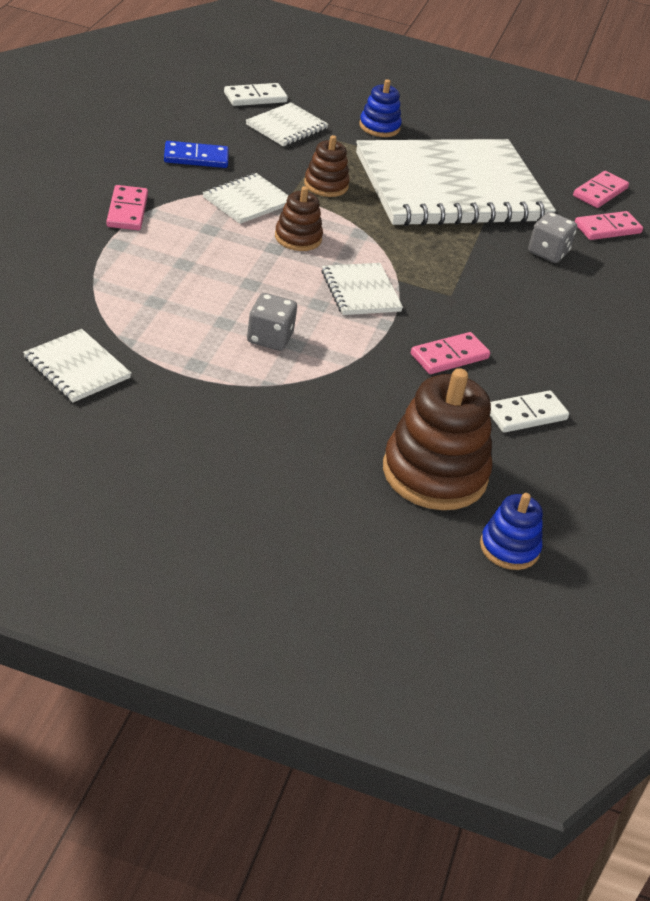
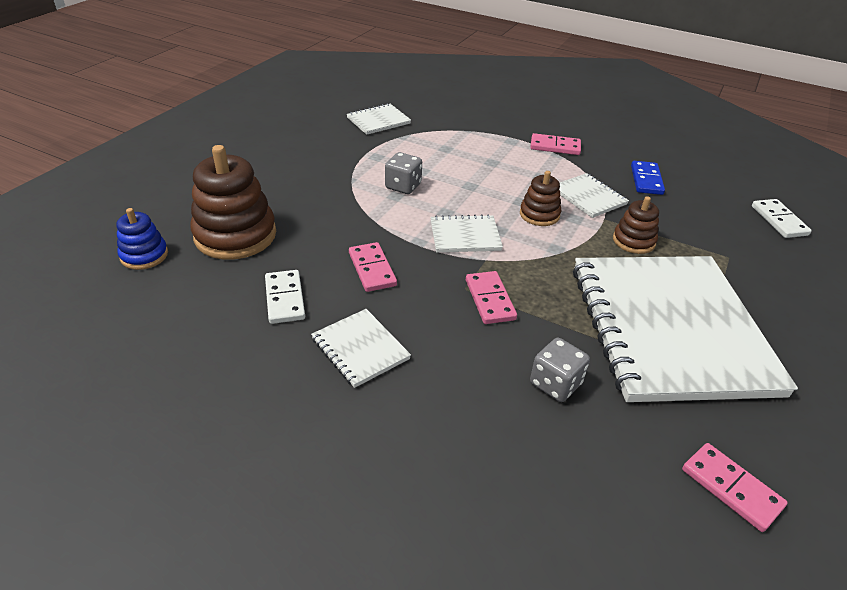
camera: 105 degrees right, 0 degrees up
white notebook [246,103,329,147] -> white notebook moved to [311,309,411,388]
blue stacking toy [359,79,402,137] -> none
pink domino [575,211,643,240] -> pink domino moved to [466,271,517,324]

